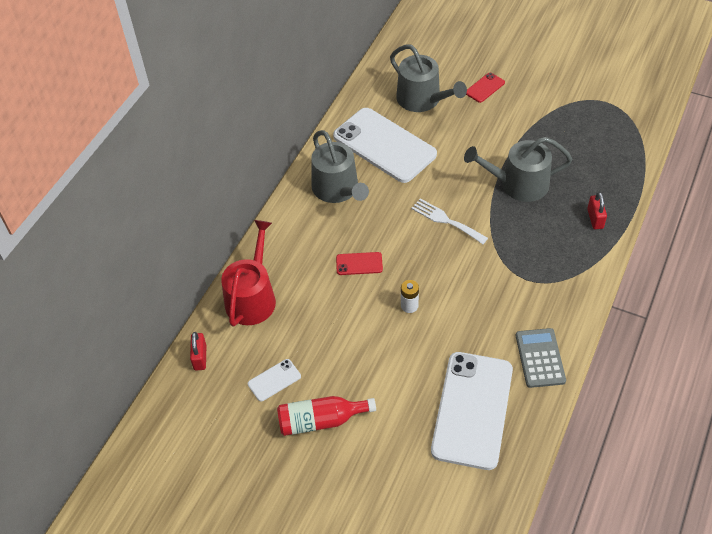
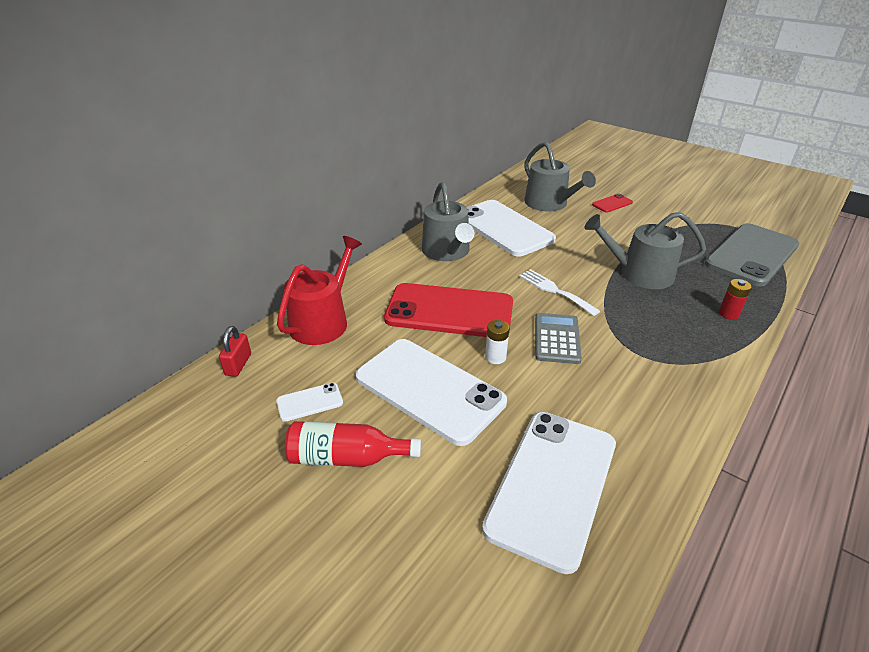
camera: 10 degrees right, 15 degrees down
red phone [336,252,383,275] -> red phone [384,283,513,337], size x2.38
grey calculator [516,328,566,388] -> grey calculator moved to [535,313,582,364]
red padlock [587,192,607,229] -> red battery [719,279,752,320]
none -> white phone [355,339,507,446]
none -> grey phone [705,223,799,286]

